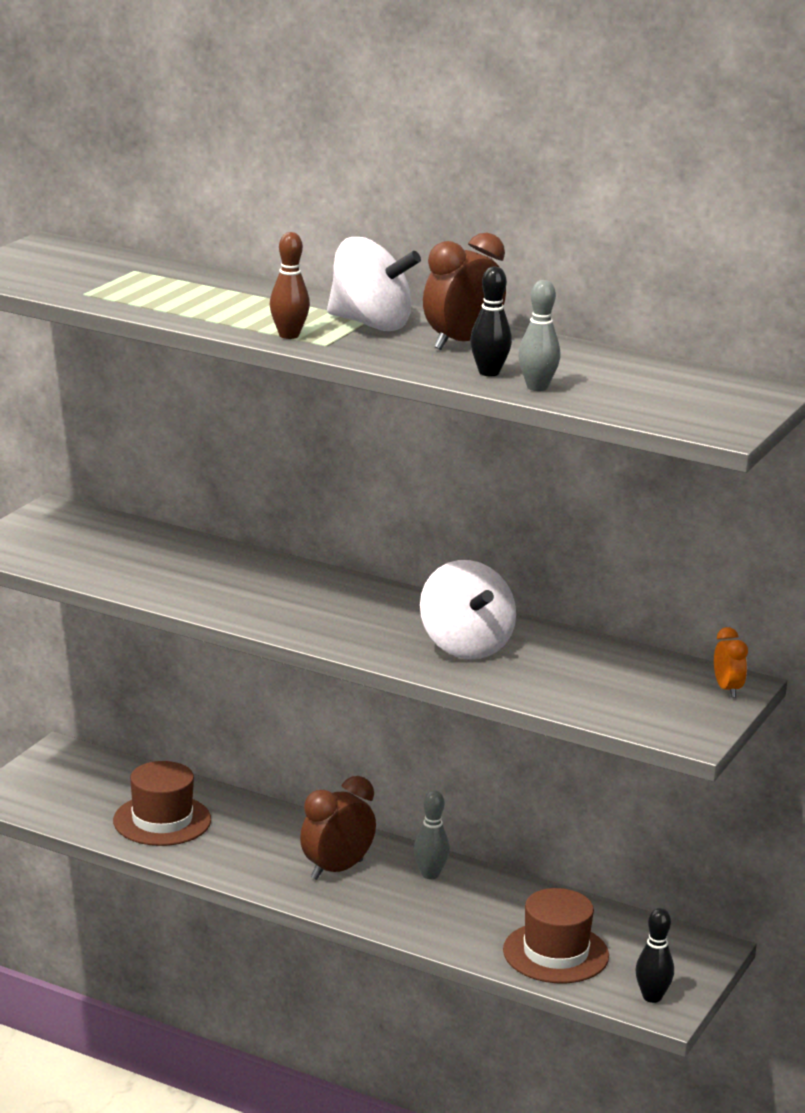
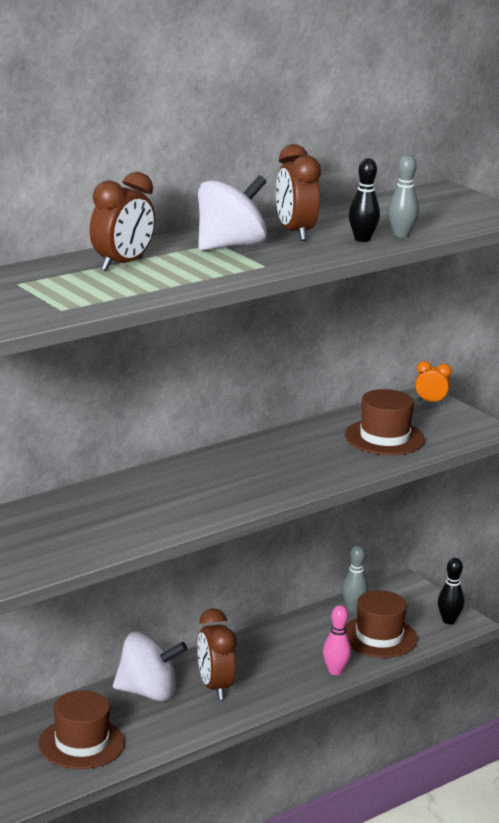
camera: 65 degrees left, 0 degrees up
brown bowling pin [270,232,310,339] -> none
grey bowling pin [414,790,450,879] -> grey bowling pin moved to [342,545,368,611]
white spinning top [420,560,516,659] -> white spinning top moved to [113,631,187,701]
none -> brown clock [90,172,155,271]
none -> pink bowling pin [323,605,351,675]
none -> brown hat [345,389,425,455]

